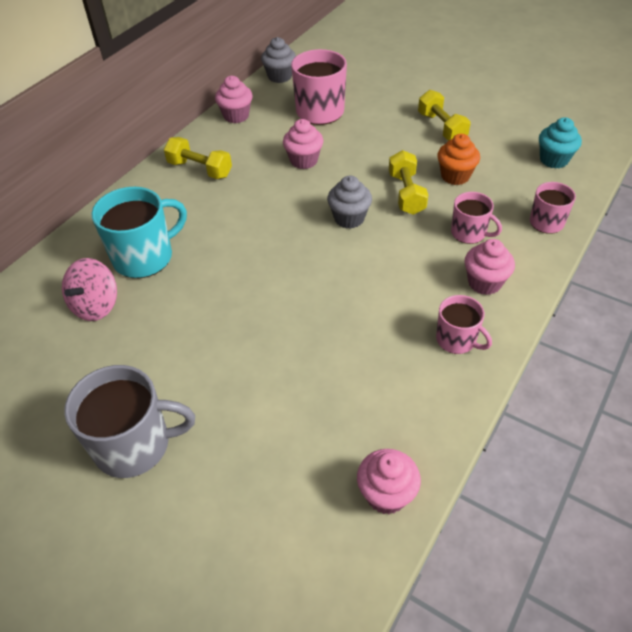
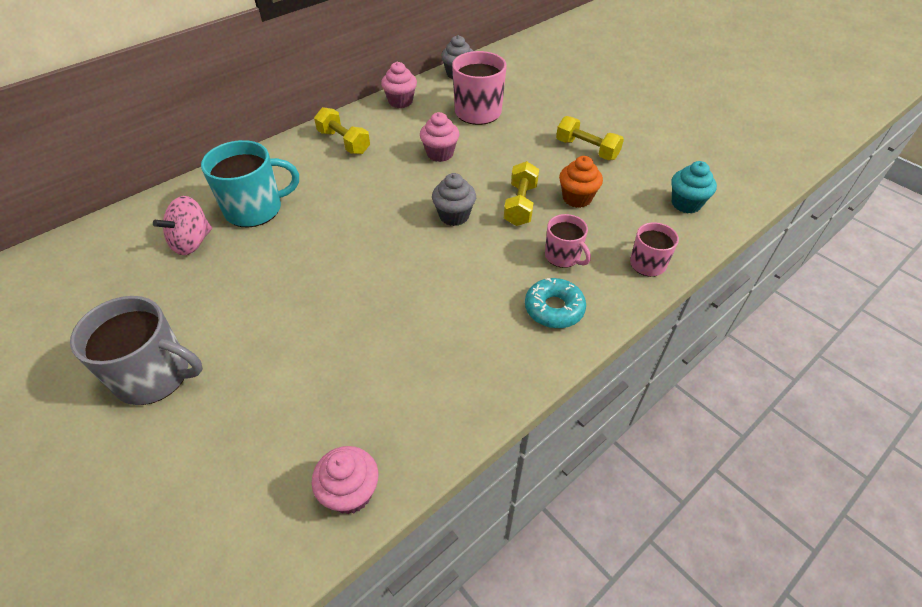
camera: 15 degrees right, 0 degrees up
yellow dumbbell [418,90,471,140] -> yellow dumbbell turned 45 degrees counterclockwise [556,116,624,160]
pink mug [436,295,492,354] -> none
pink cupcake [465,239,515,295] -> turquoise donut [525,278,586,328]

